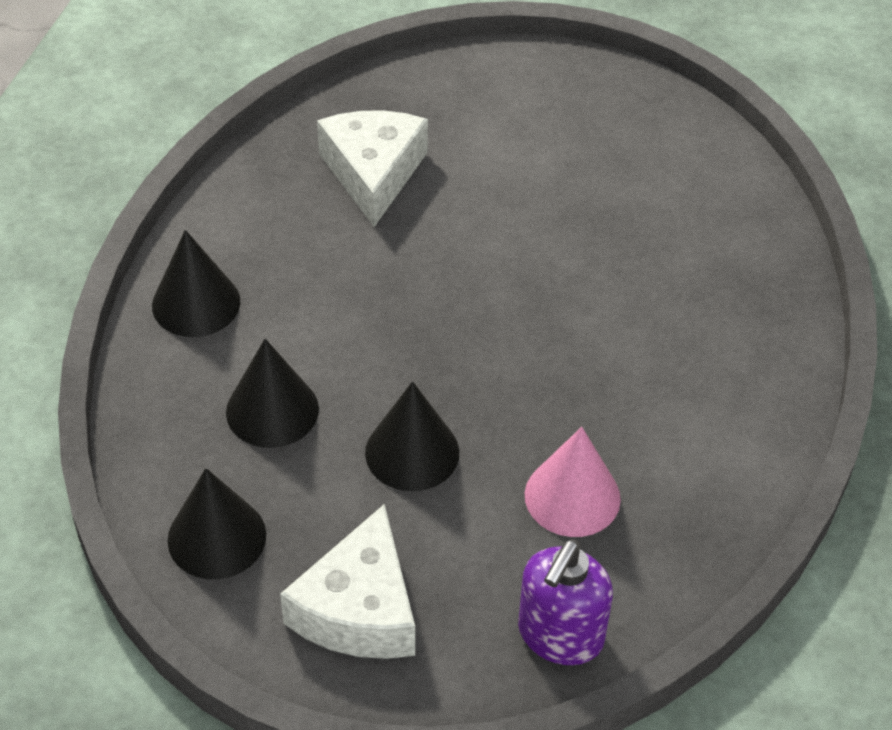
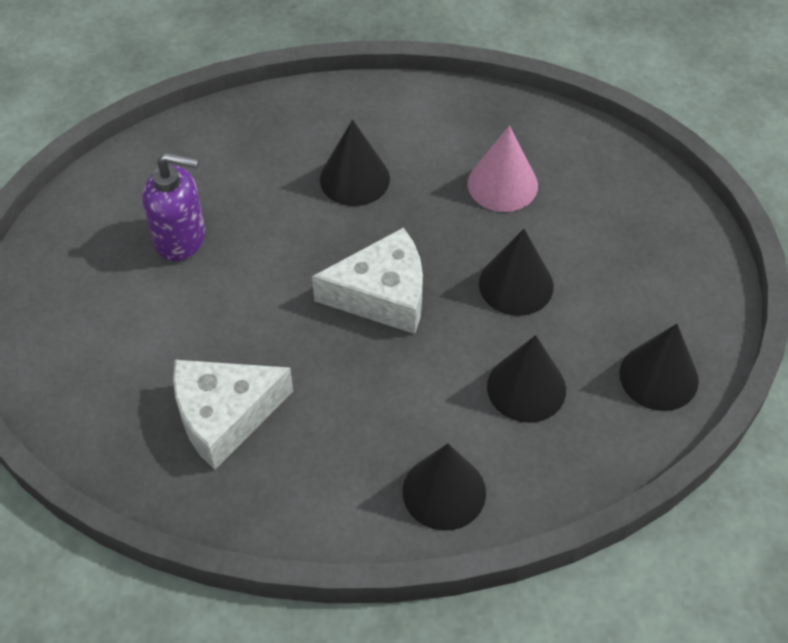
camera: 110 degrees left, 5 degrees up
white cheese [280,504,415,659] -> white cheese moved to [312,227,423,334]
purple soap dispenser [518,539,613,665] -> purple soap dispenser moved to [143,152,205,261]
none -> black cone [320,120,390,206]

